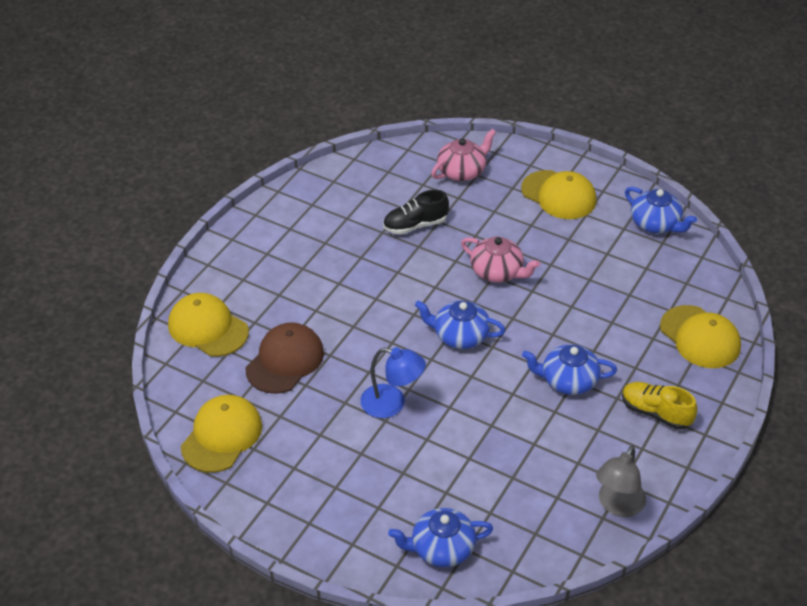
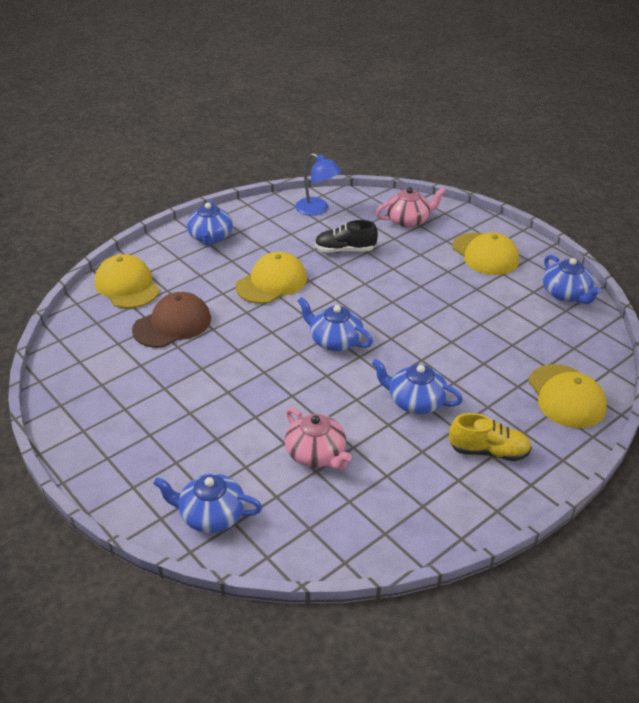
camera: 20 degrees right, 5 degrees down
yellow cap [181,395,262,473] -> yellow cap moved to [236,252,307,304]
blue lamp [360,347,426,418] -> blue lamp moved to [295,153,342,216]
pink teapot [461,237,540,282] -> pink teapot moved to [285,407,352,470]
grey lamp [596,445,646,517] -> none
yellow shoe [622,382,697,430] -> yellow shoe turned 135 degrees clockwise [449,413,532,461]
none -> blue teapot [187,200,233,246]

